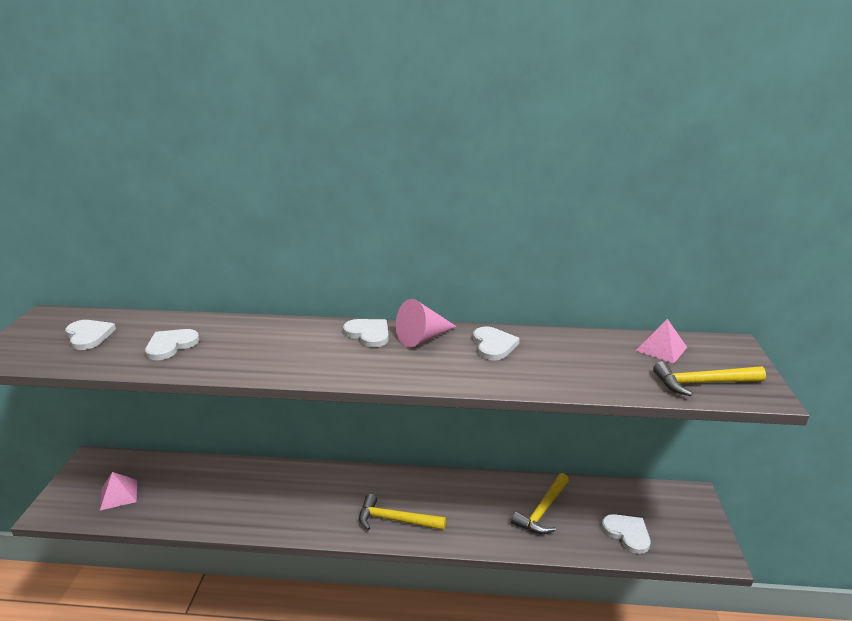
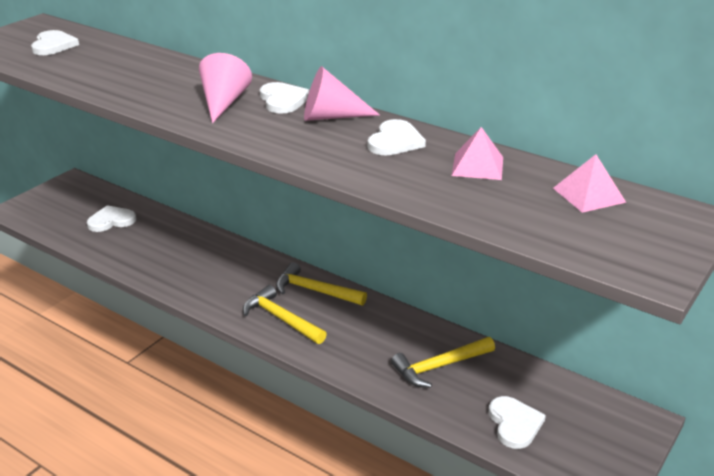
camera: 30 degrees right, 5 degrees up
pink pyramid [100,472,137,510] -> pink pyramid moved to [452,127,503,180]
white heart [145,329,199,360] -> white heart moved to [87,205,136,232]
yellow hammer [653,361,766,396] -> yellow hammer moved to [276,262,367,305]
none -> pink cone [199,53,252,124]

